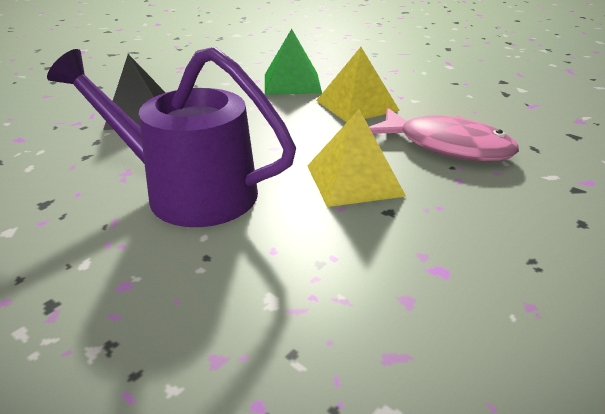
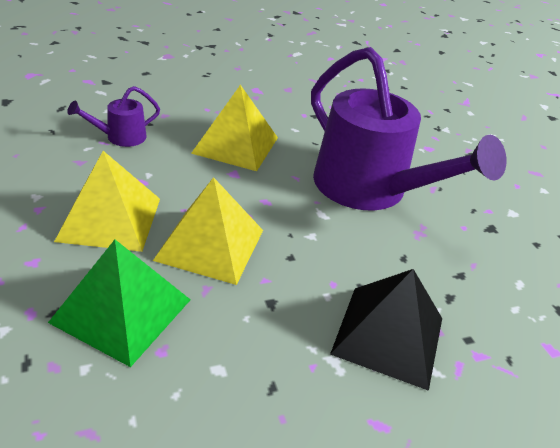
camera: 155 degrees left, 5 degrees up
pink fish [369,108,519,161] -> purple watering can [67,86,160,147]
none -> yellow pyramid [153,177,263,285]

